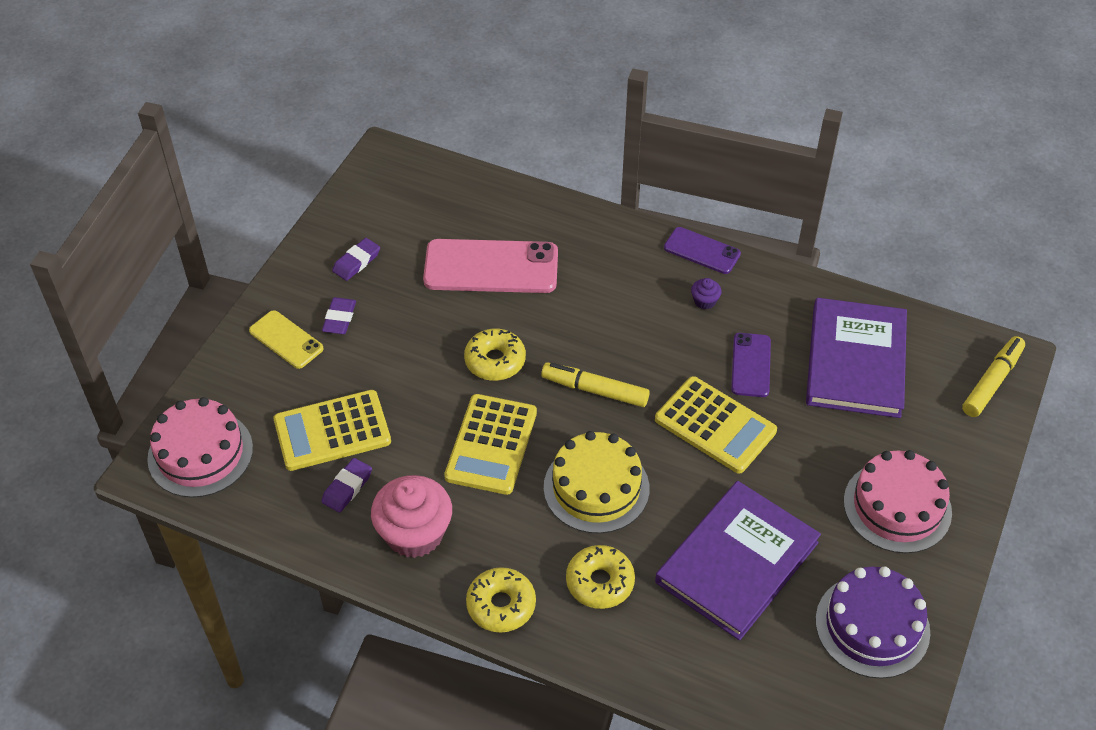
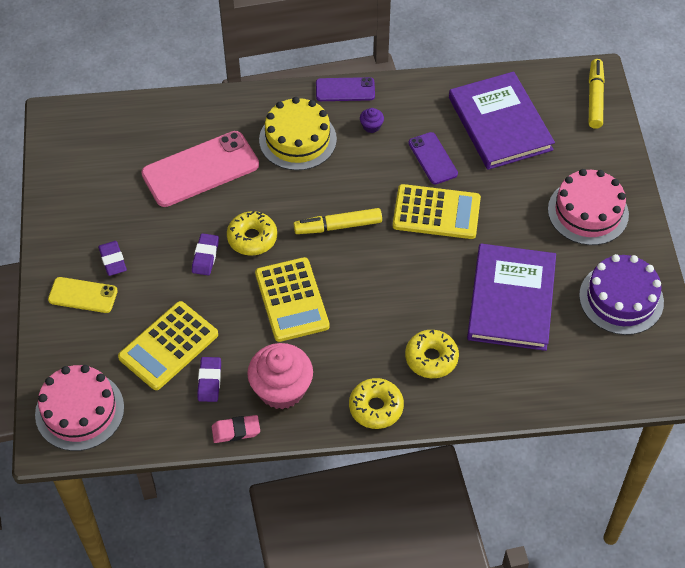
camera: 30 degrees left, 5 degrees up
purple eraser [332,238,380,281] -> purple eraser moved to [192,233,219,275]
yellow cake [544,431,649,534] -> yellow cake moved to [259,97,337,170]
none -> pink eraser [212,415,260,443]

